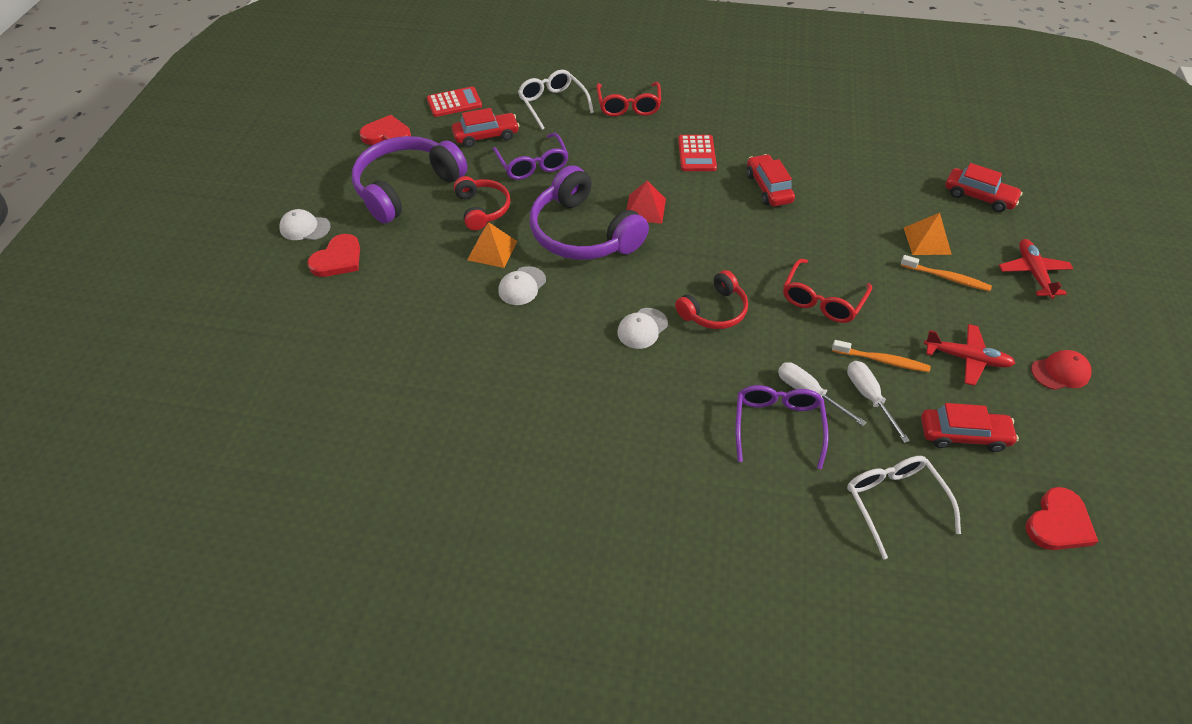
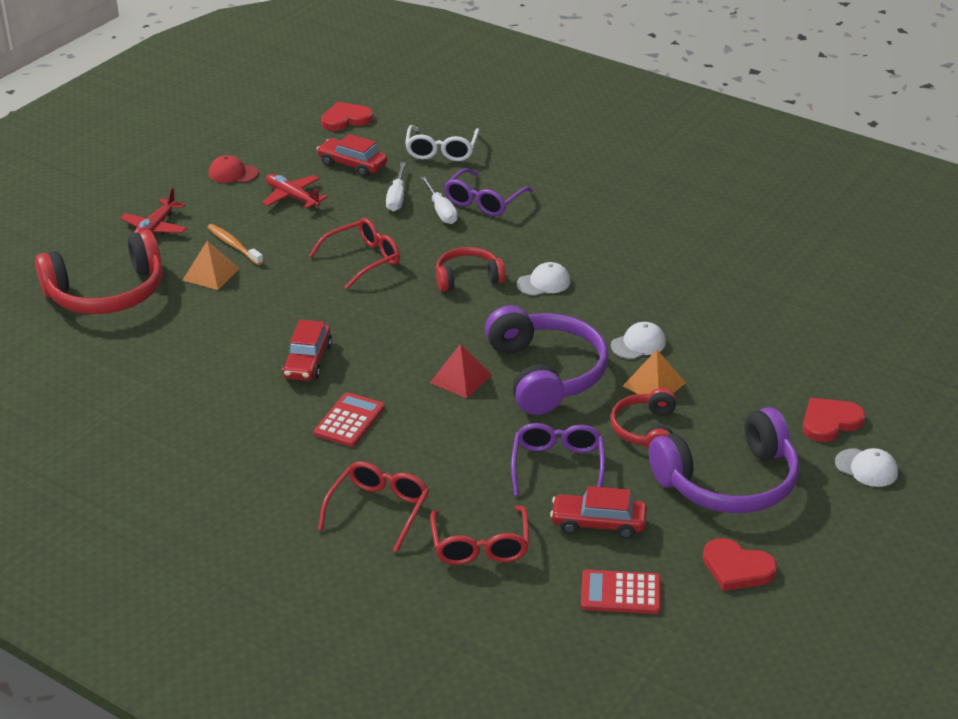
camera: 155 degrees left, 15 degrees down
white glasses [518,70,594,130] -> red glasses [430,506,529,565]
orange toothbrush [832,340,930,372] -> none
red car [945,163,1023,212] -> red headphones [35,230,163,314]

